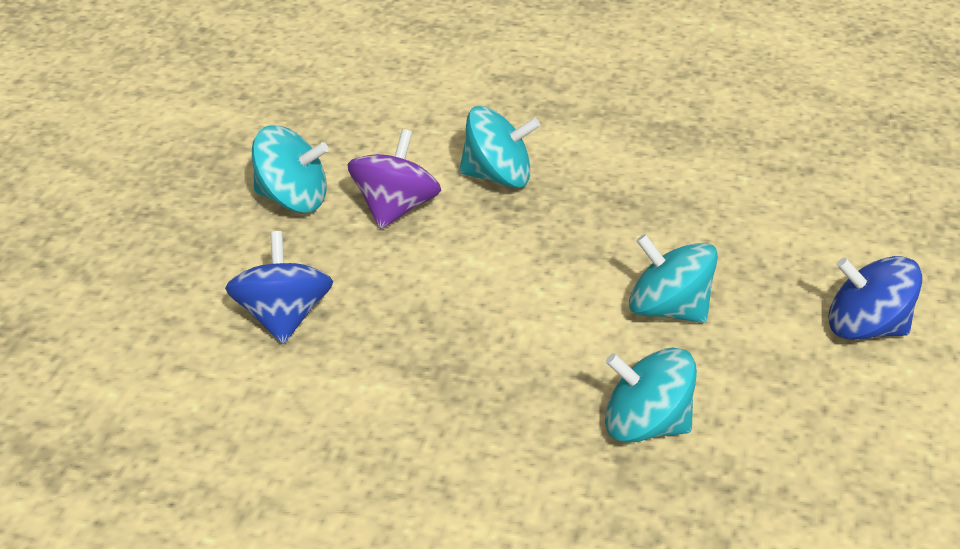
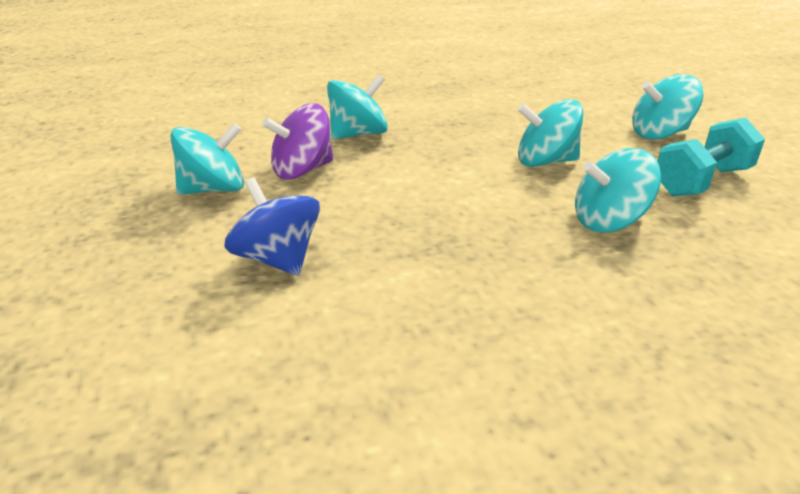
camera: 30 degrees left, 10 degrees down
purple spinning top [348,129,441,229] -> purple spinning top turned 105 degrees counterclockwise [262,103,333,180]
blue spinning top [828,256,922,340] -> turquoise spinning top [632,74,703,140]
none -> turquoise dumbbell [657,118,765,196]

